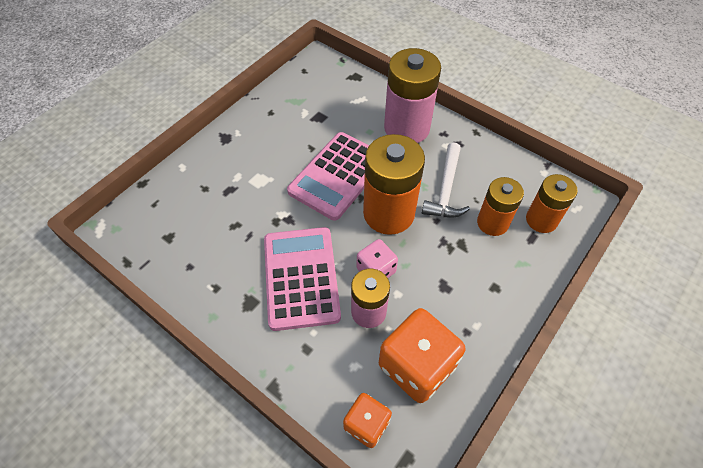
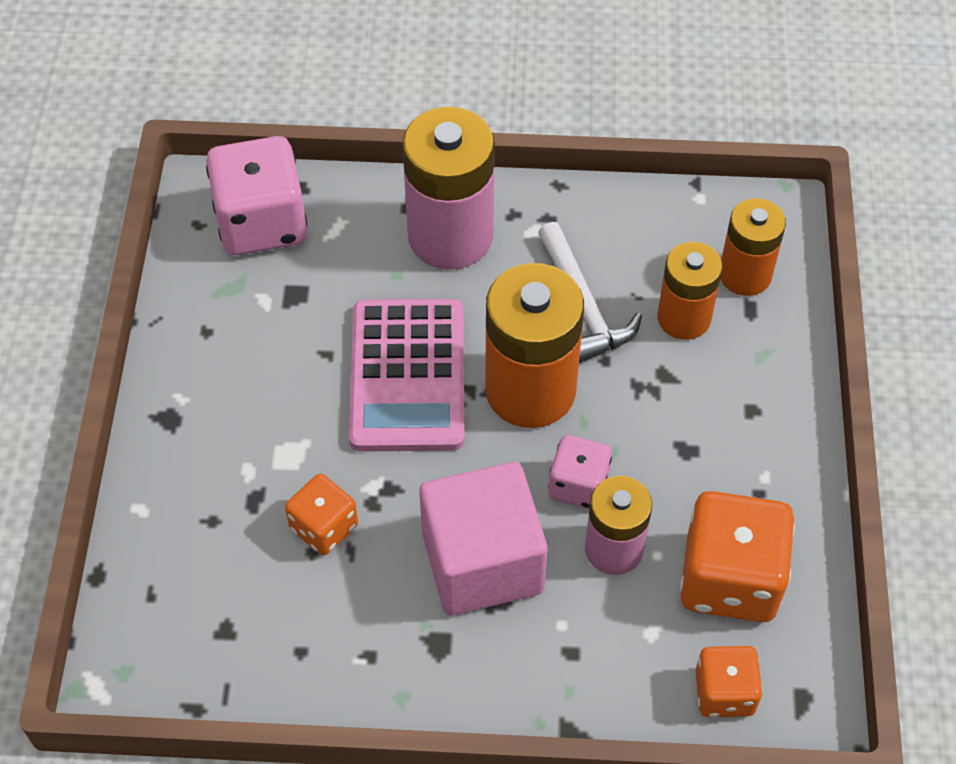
camera: 35 degrees left, 0 degrees up
pink calculator [264,227,341,331] -> pink cube [419,462,548,616]
none -> pink dice [206,136,307,255]
none -> orange dice [285,474,358,555]

